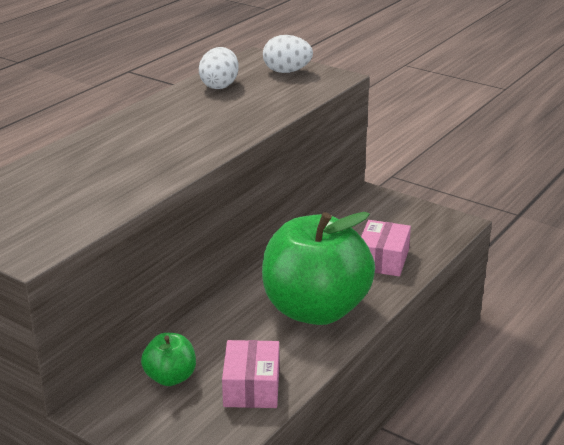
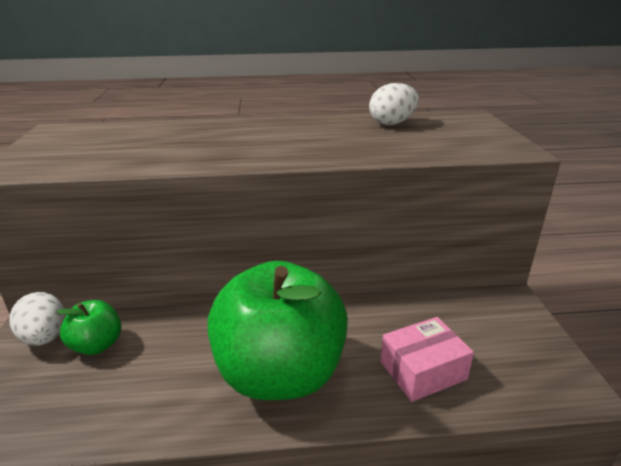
camera: 50 degrees right, 0 degrees up
pink box [222,340,279,408] -> none
white egg [263,35,313,73] -> white egg moved to [10,292,66,346]

